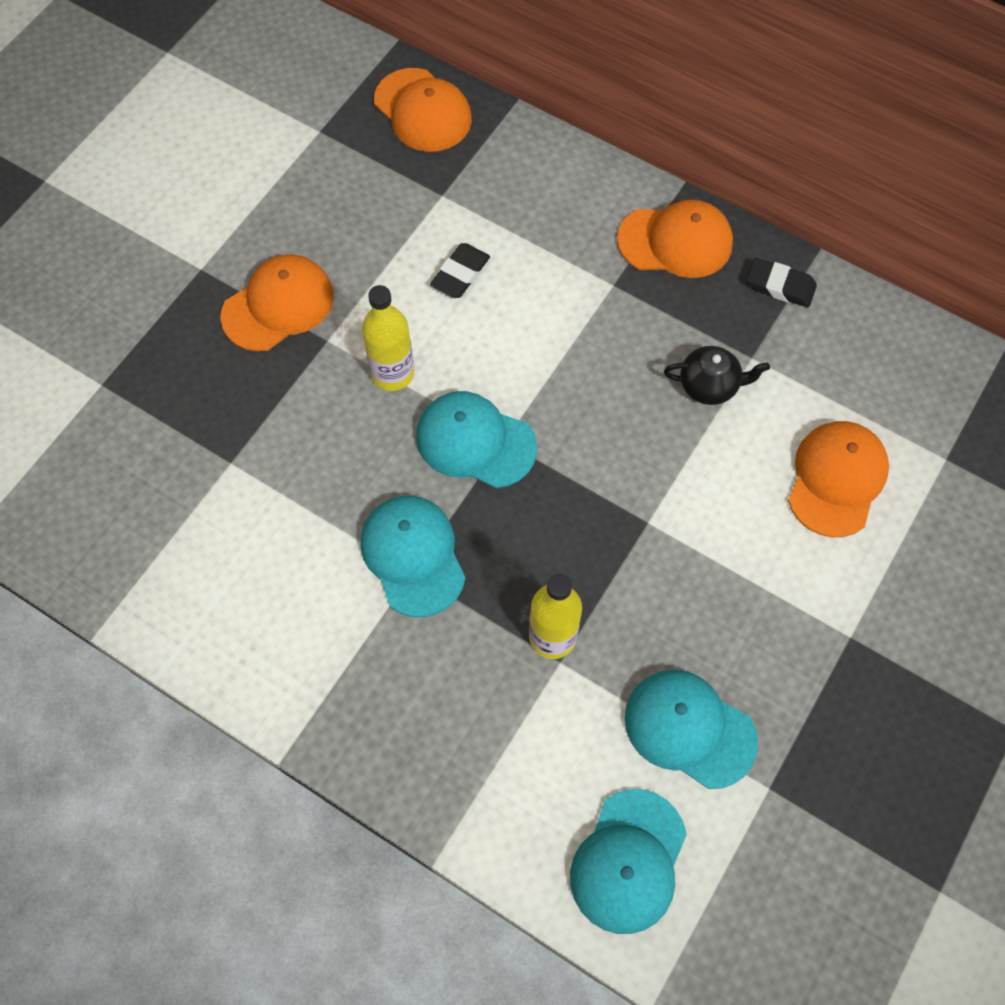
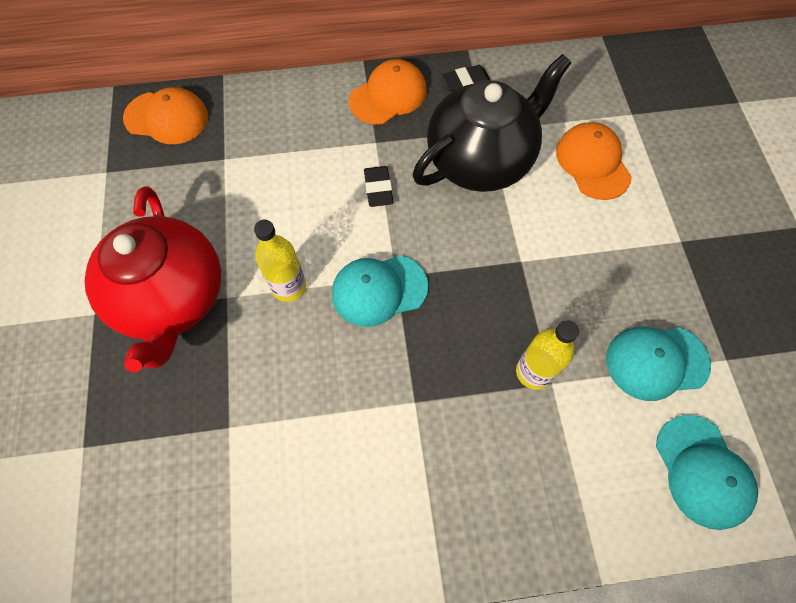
camera: 40 degrees left, 0 degrees up
orange cap [220,254,333,352] -> red teapot [84,186,221,373]
turquoise cap [360,496,466,617] -> none
black eraser [430,243,490,298] -> black eraser moved to [364,166,393,207]
black teapot [664,346,770,405] -> black teapot [413,54,572,192], size x2.45

